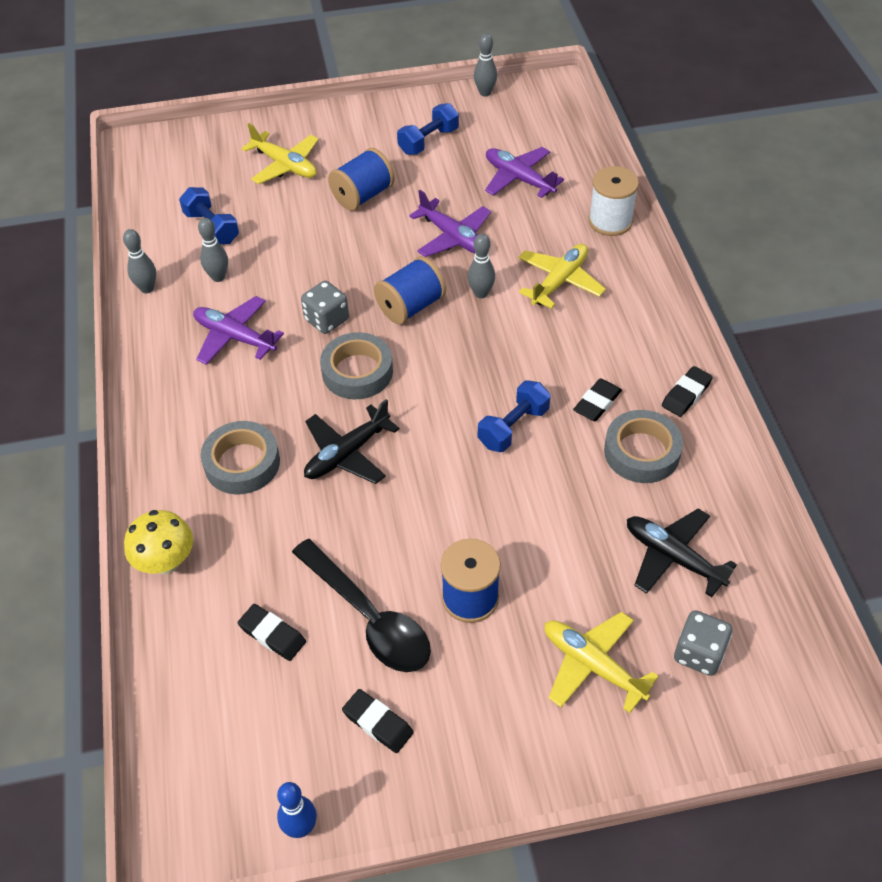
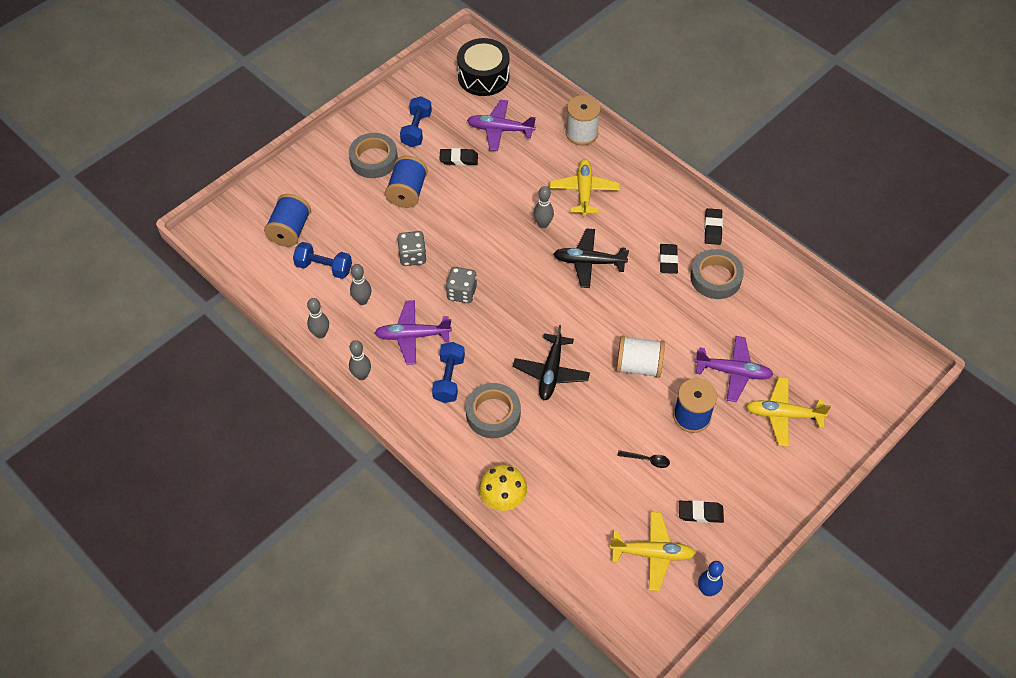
camera: 35 degrees left, 5 degrees up
black eraser [238,604,306,661] -> black eraser moved to [439,148,478,165]
yellow plane [241,123,319,184] -> yellow plane moved to [609,512,696,591]
black spoon [292,539,431,672] -> black spoon [617,450,670,468], size x0.40
grey tape [320,332,393,399] -> grey tape moved to [349,133,398,178]
blue spool [374,256,446,325] -> blue spool moved to [264,194,311,247]
purple plane [409,190,491,257] -> purple plane moved to [694,336,774,402]
grey bowling pin [474,33,497,97] -> grey bowling pin moved to [349,340,371,380]
blue dumbbell [478,380,551,452] -> blue dumbbell moved to [432,342,465,403]
black plane [627,508,737,597] -> black plane moved to [554,228,629,288]
grey dice [674,610,732,676] -> grey dice moved to [397,231,427,266]
none -> black drum [457,38,510,96]
none -> white spool [616,335,665,378]

